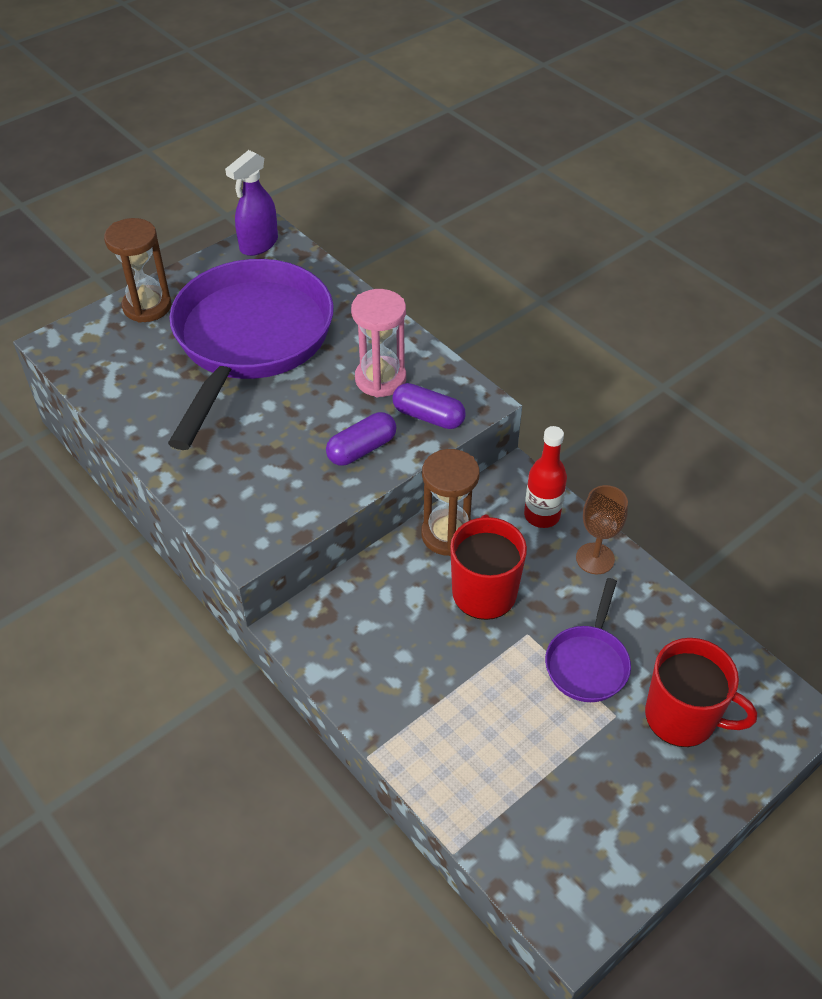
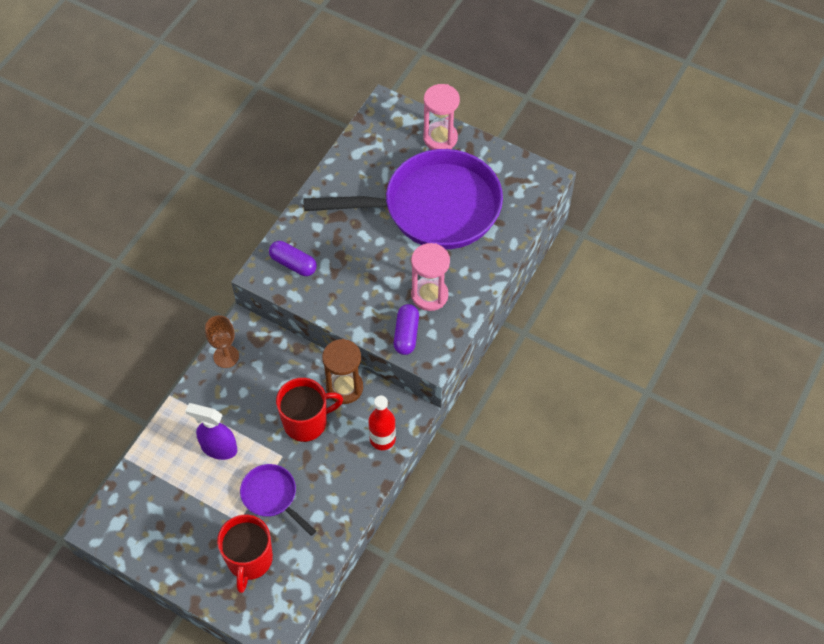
camera: 70 degrees right, 10 degrees up
brown hourglass [104,218,171,323] -> pink hourglass [423,84,460,150]
purple spray bottle [225,150,278,256] -> purple spray bottle moved to [185,403,238,460]
purple capsule [326,412,397,466] -> purple capsule moved to [269,241,317,276]
purple pan [545,578,631,702] -> purple pan turned 45 degrees clockwise [240,464,316,536]
brown goblet [576,485,628,574] -> brown goblet moved to [205,315,239,368]

